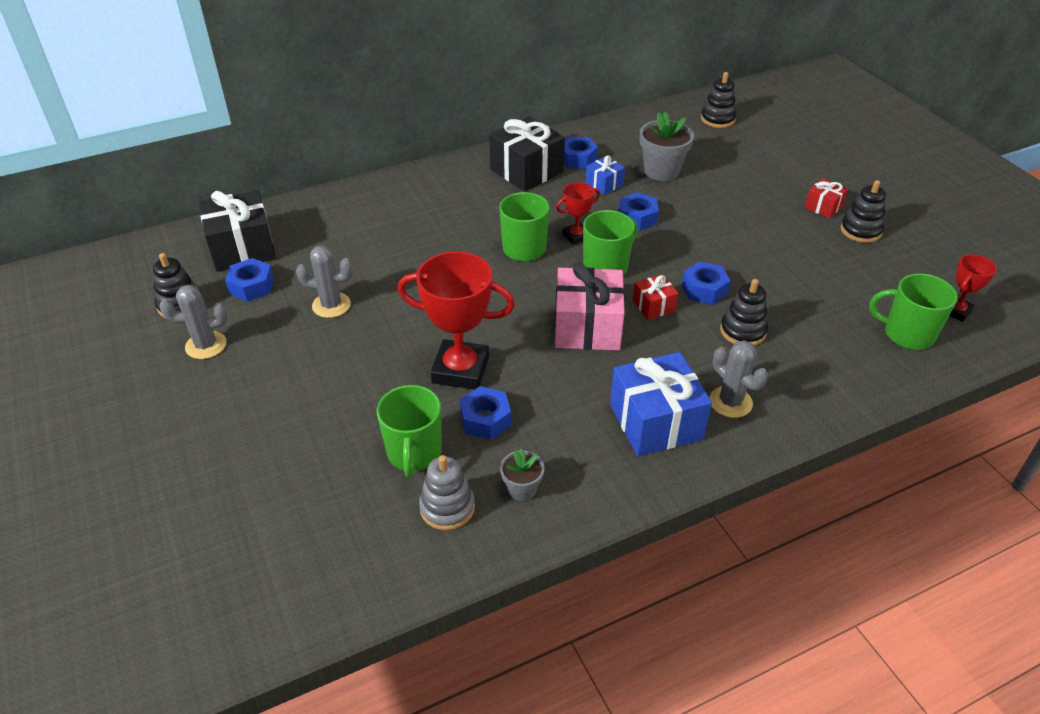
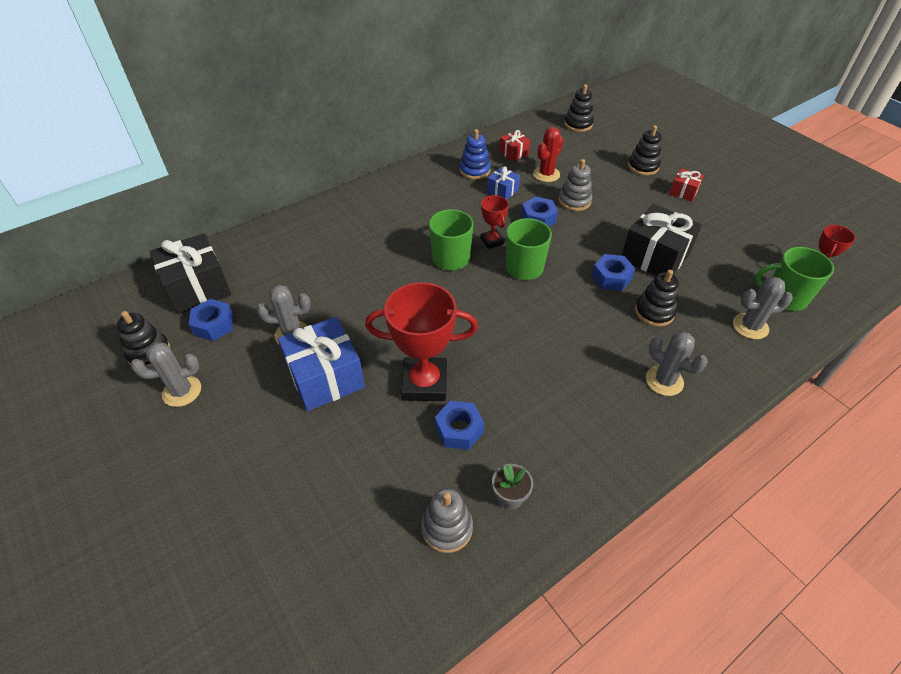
camera: 10 degrees left, 5 degrees up
green mug [377,385,442,478] -> none
black gift [489,116,565,192] -> black gift moved to [622,204,702,276]
pink gift [555,263,625,351] -> none
red trophy [556,182,600,245] -> red trophy turned 75 degrees counterclockwise [481,195,509,249]
blue nut [564,137,598,169] -> blue stacking toy [459,129,491,180]
blue gift [610,352,712,456] -> blue gift moved to [278,317,365,411]
red gift [633,274,679,320] -> red gift moved to [499,130,530,162]
grey flower pot [640,112,694,181] -> red cactus [533,127,563,182]
black stacking toy [840,180,886,243] -> black stacking toy moved to [628,125,661,176]
none -> grey stacking toy [559,159,592,211]
none -> grey cactus [733,277,793,339]

